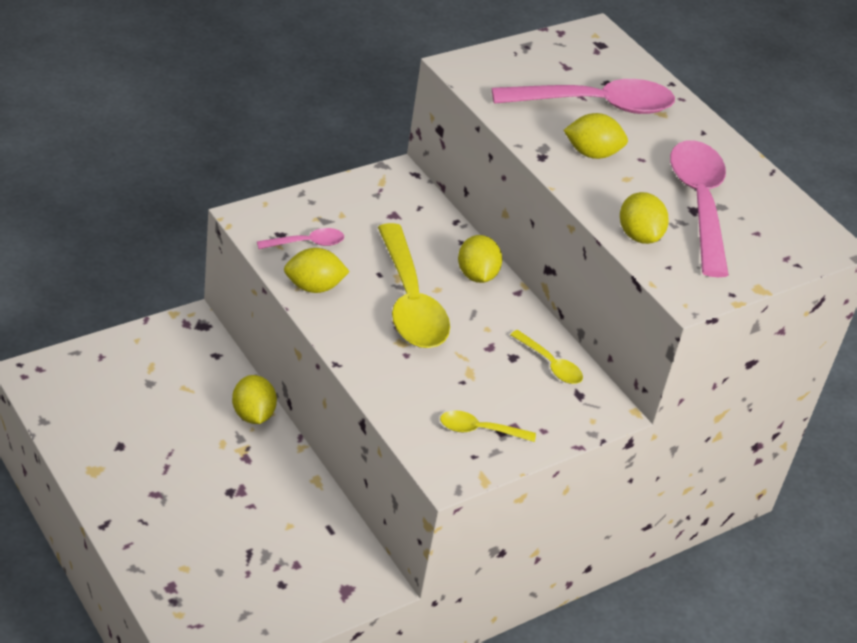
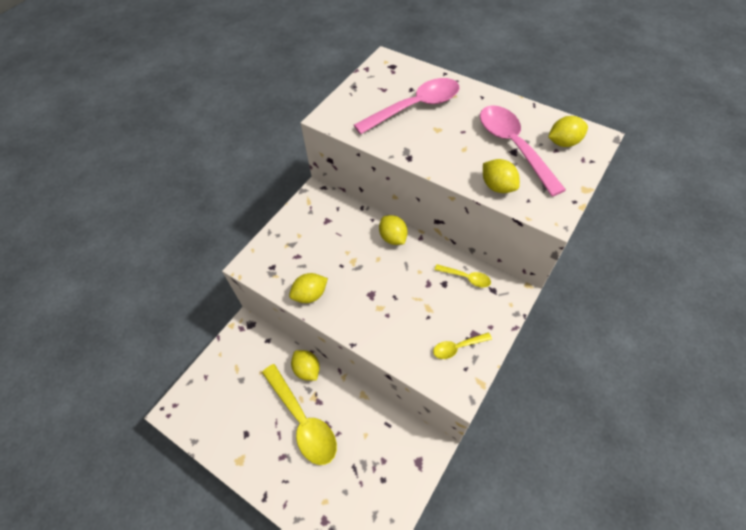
camera: 15 degrees left, 15 degrees up
pink spoon [257,228,344,249] -> none
yellow spoon [378,223,450,348] -> yellow spoon moved to [262,364,337,465]
yellow lemon [563,113,628,159] -> yellow lemon moved to [548,116,588,147]

